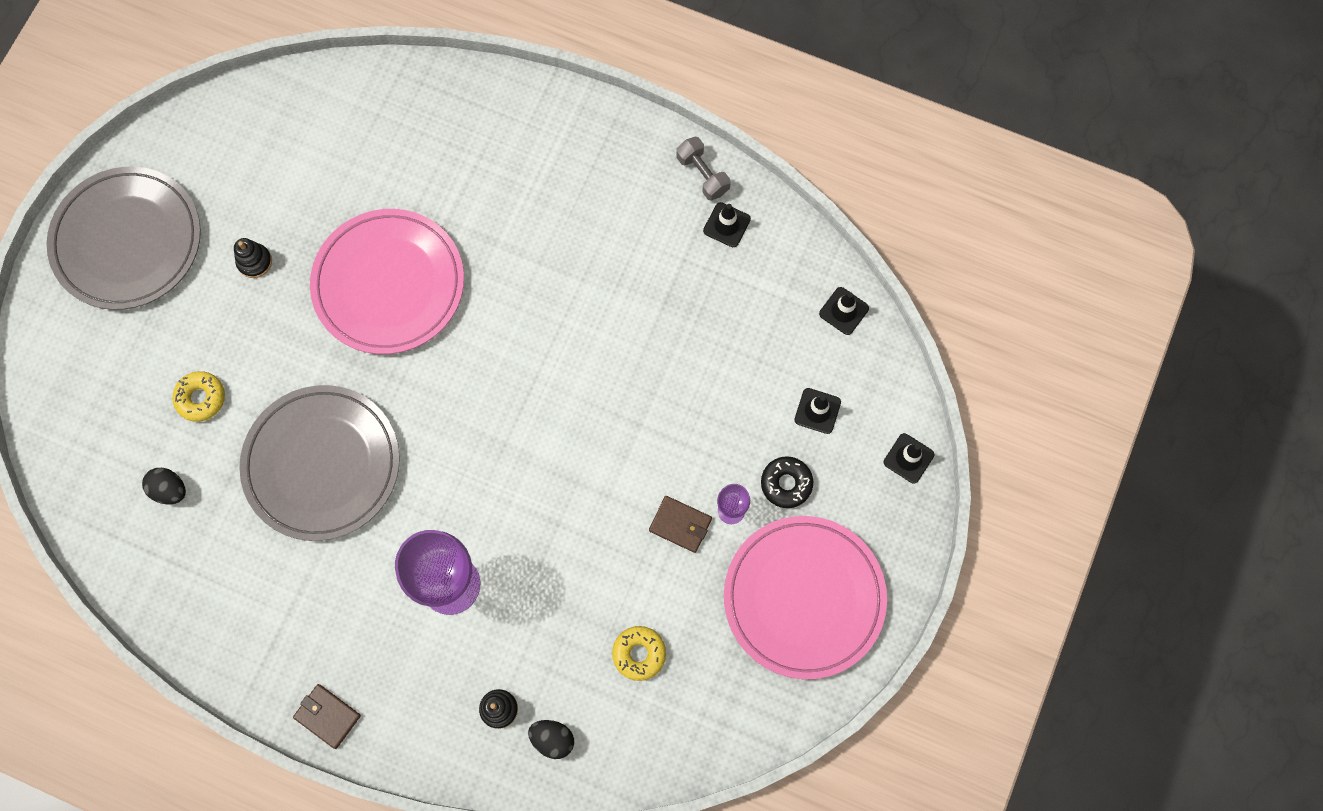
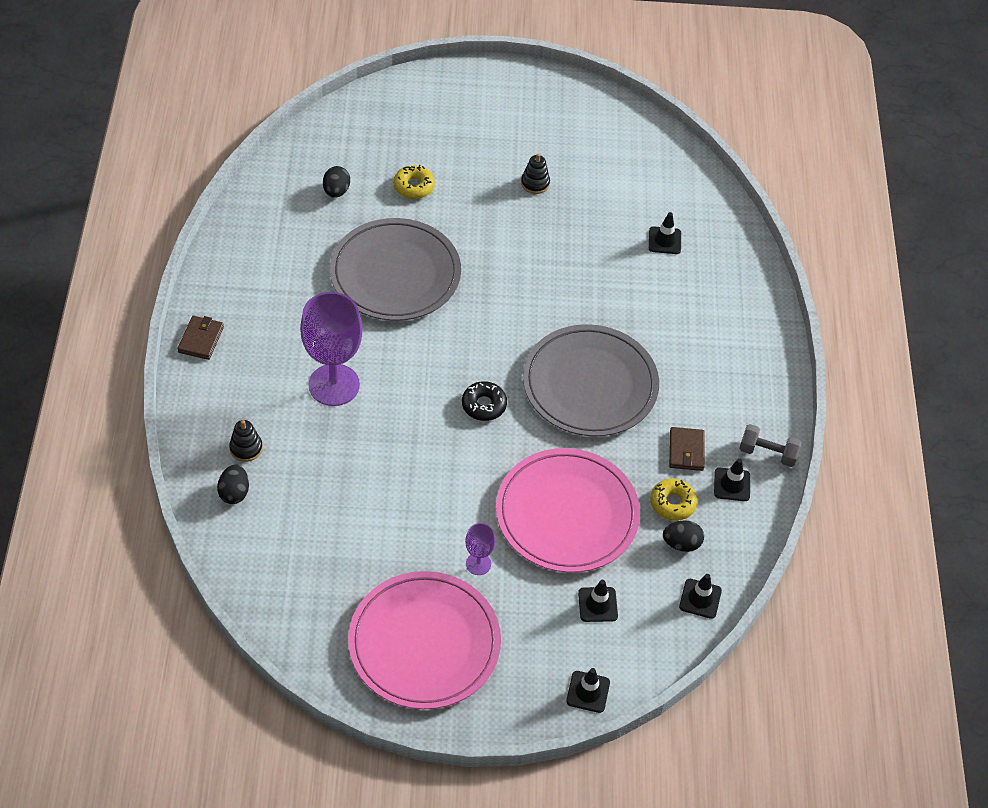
camera: 65 degrees right, 20 degrees down
grey plate [47,167,201,310] -> grey plate moved to [523,324,659,437]
pink plate [310,209,464,354] -> pink plate moved to [496,448,640,573]
yellow donut [612,626,666,681] -> yellow donut moved to [650,479,697,521]
brown wallet [649,496,712,553] -> brown wallet moved to [669,427,705,471]
grey dumbbell [676,137,731,201] -> grey dumbbell turned 75 degrees clockwise [739,424,802,467]
black donut [761,456,813,508] -> black donut moved to [462,381,507,421]
none -> black traffic cone [649,212,681,254]
none -> black egg [663,520,704,552]

